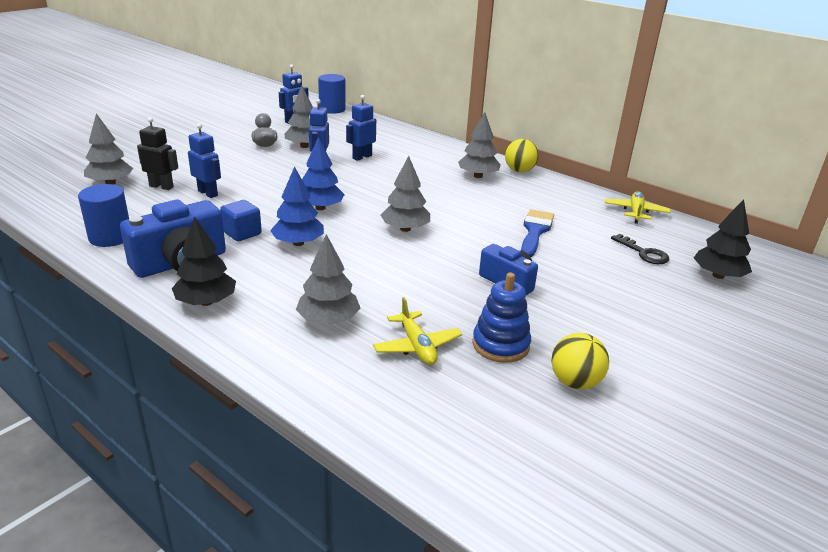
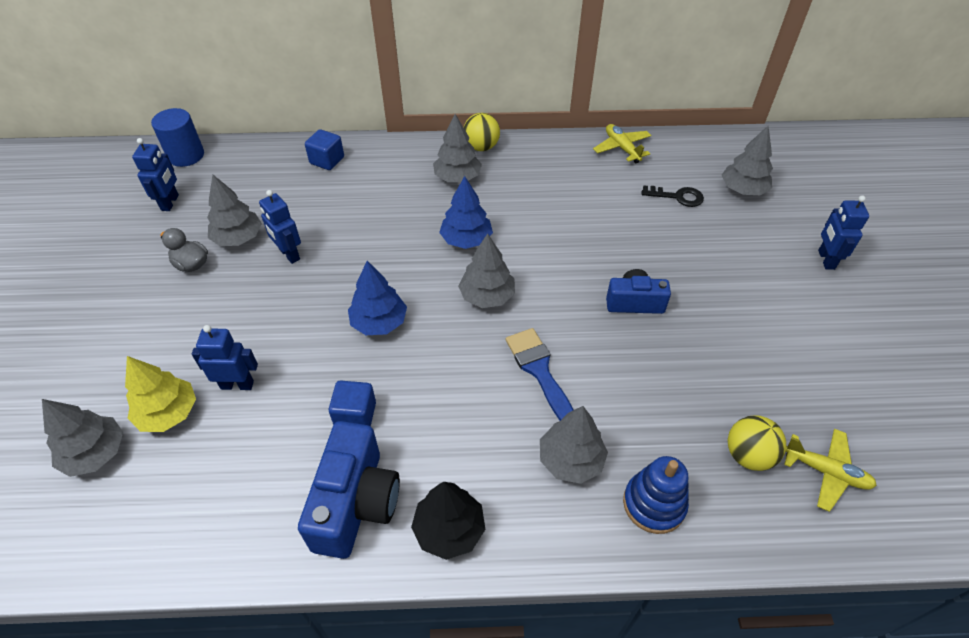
camera: 40 degrees left, 20 degrees up
blue cylinder [78,184,129,247] -> none
black robot [137,117,178,190] -> yellow tree [125,356,196,432]
blue tree [270,166,324,246] -> blue tree moved to [439,176,493,249]
blue robot [346,95,376,161] -> blue robot moved to [818,195,869,270]
yellow plane [373,297,462,365] -> yellow plane moved to [784,428,877,512]
blue stacking toy [472,273,531,363] -> blue stacking toy moved to [623,456,689,534]
blue brush [521,209,554,257] -> blue brush moved to [505,328,574,421]
yellow ball [551,333,609,389] -> yellow ball moved to [728,415,786,471]
black tree [694,199,752,279] -> grey tree [721,126,773,195]
none -> blue cube [305,129,344,170]

